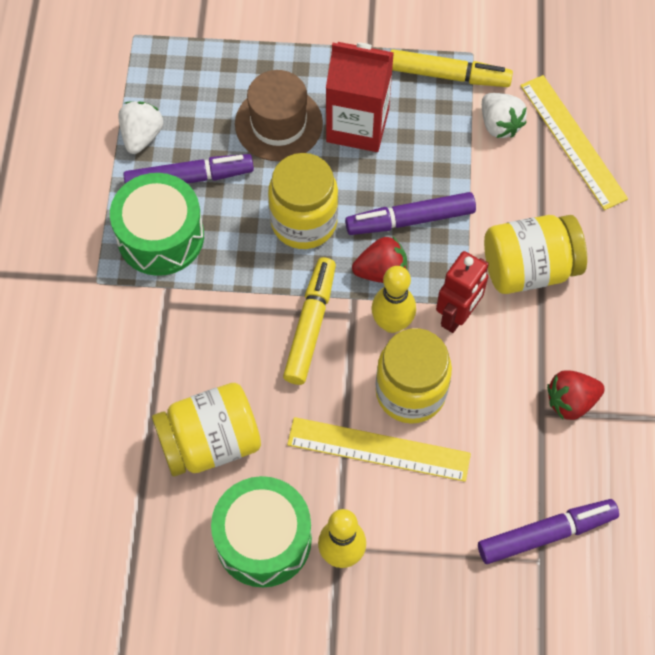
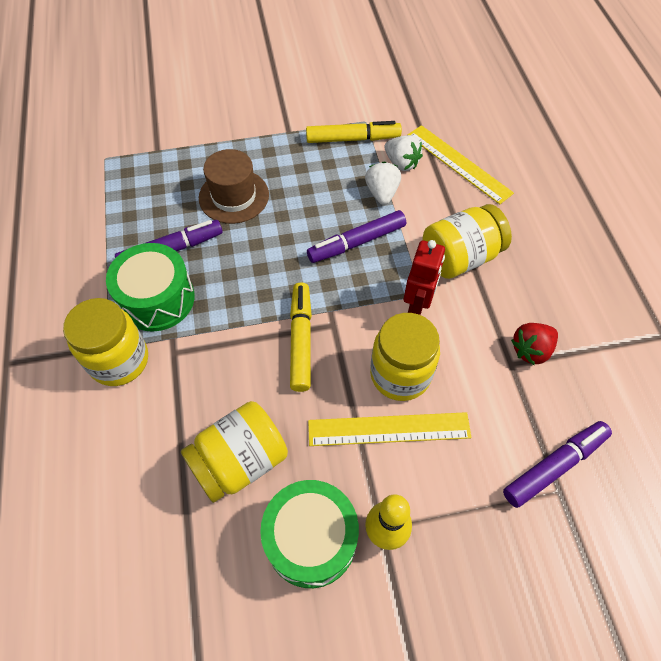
camera: 15 degrees left, 5 degrees down
white strawberry [118,101,163,154] -> white strawberry moved to [365,162,401,205]
yellow jar [268,153,338,249] -> yellow jar moved to [63,298,148,386]
red carton [326,42,394,152] -> none
red strawberry [352,237,407,283] -> none
yellow bowling pin [371,266,416,333] -> none

